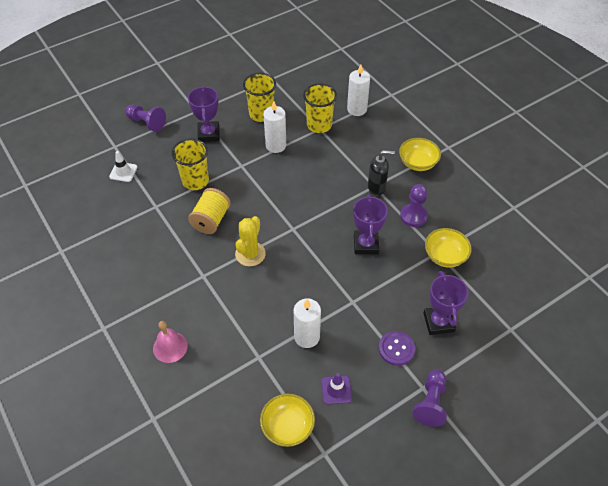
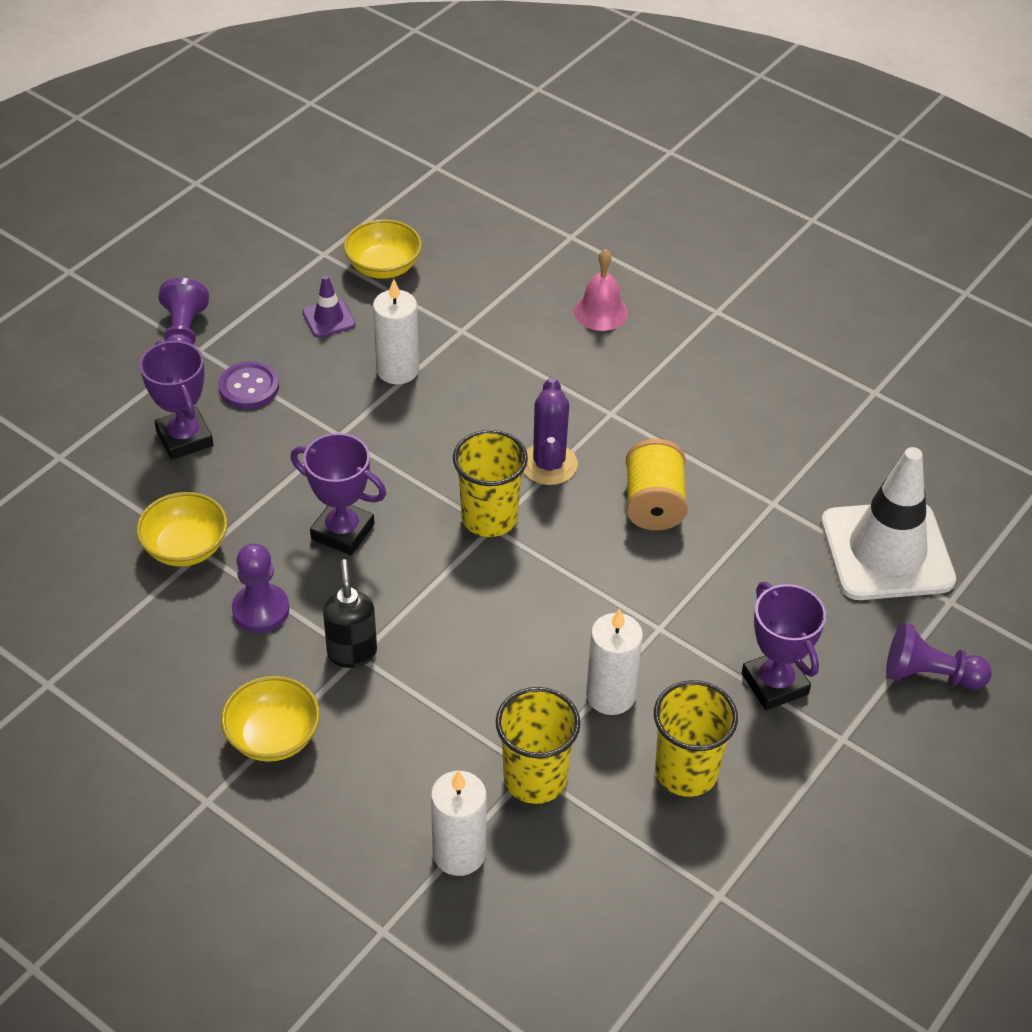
camera: 160 degrees right, 5 degrees down
white traffic cone [109,151,137,182] -> white traffic cone [821,447,956,600], size x2.35
yellow cup [172,139,209,190] -> yellow cup moved to [453,430,528,537]
yellow cactus [235,216,266,266] -> purple cactus [523,377,578,485]
purple trophy [353,194,388,254] -> purple trophy turned 45 degrees counterclockwise [291,433,386,555]
black soap dispenser [368,150,395,196] -> black soap dispenser turned 105 degrees clockwise [323,559,377,668]

